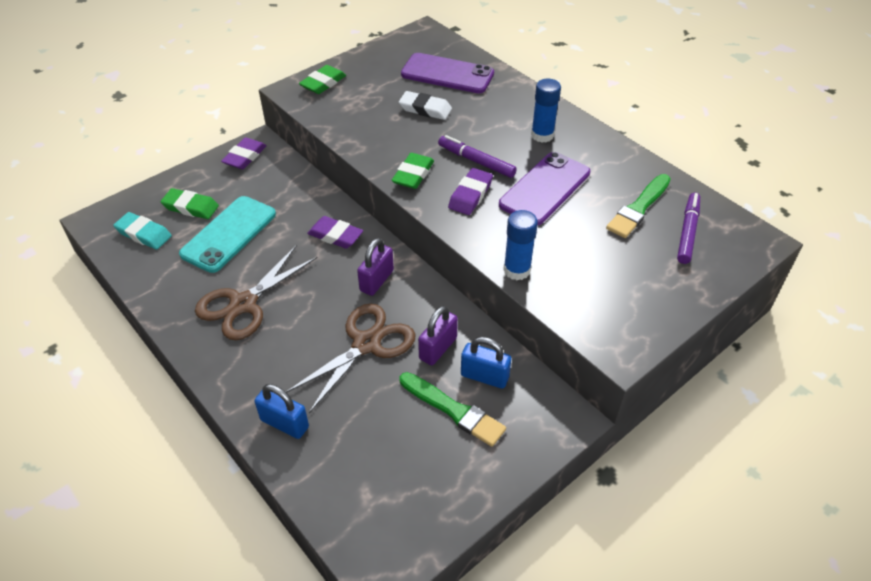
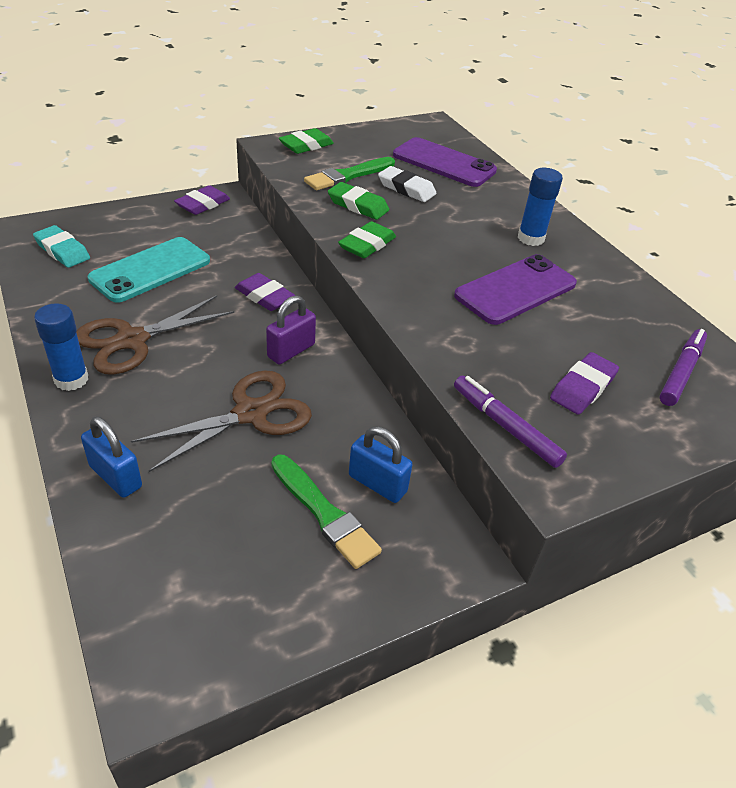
camera: 10 degrees right, 5 degrees down
green eraser [161,188,219,219] -> green eraser moved to [328,182,389,220]
purple padlock [418,306,458,365] -> none
purple marker [438,135,517,178] -> purple marker moved to [454,376,567,468]
purple eraser [448,168,493,215] -> purple eraser moved to [550,352,619,415]
blue glue stick [503,210,538,280] -> blue glue stick moved to [34,303,88,391]
green brush [606,174,671,238] -> green brush moved to [304,157,395,190]

